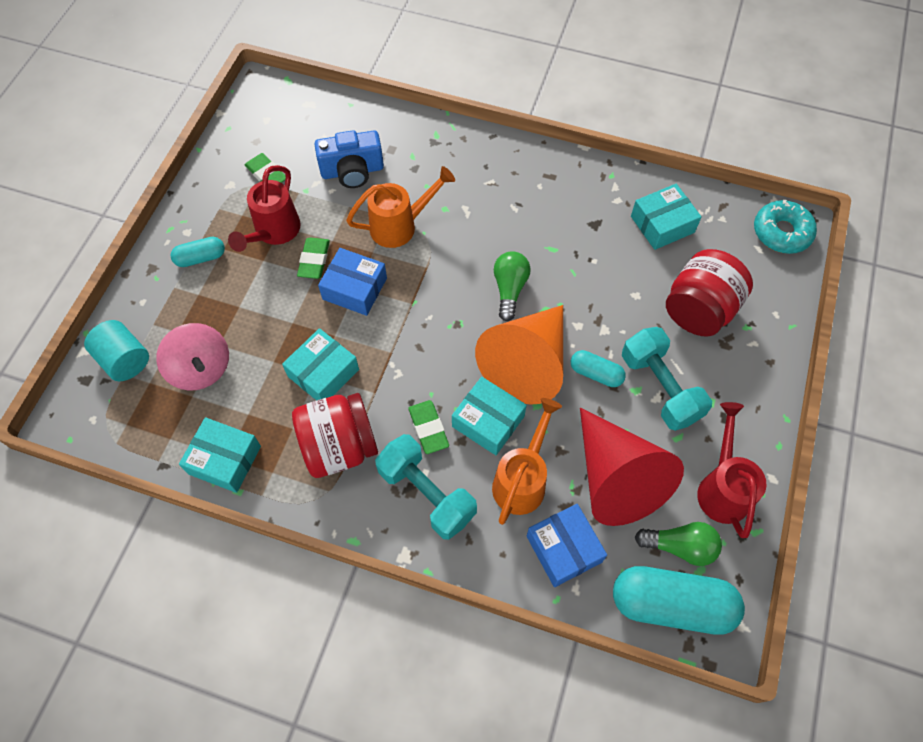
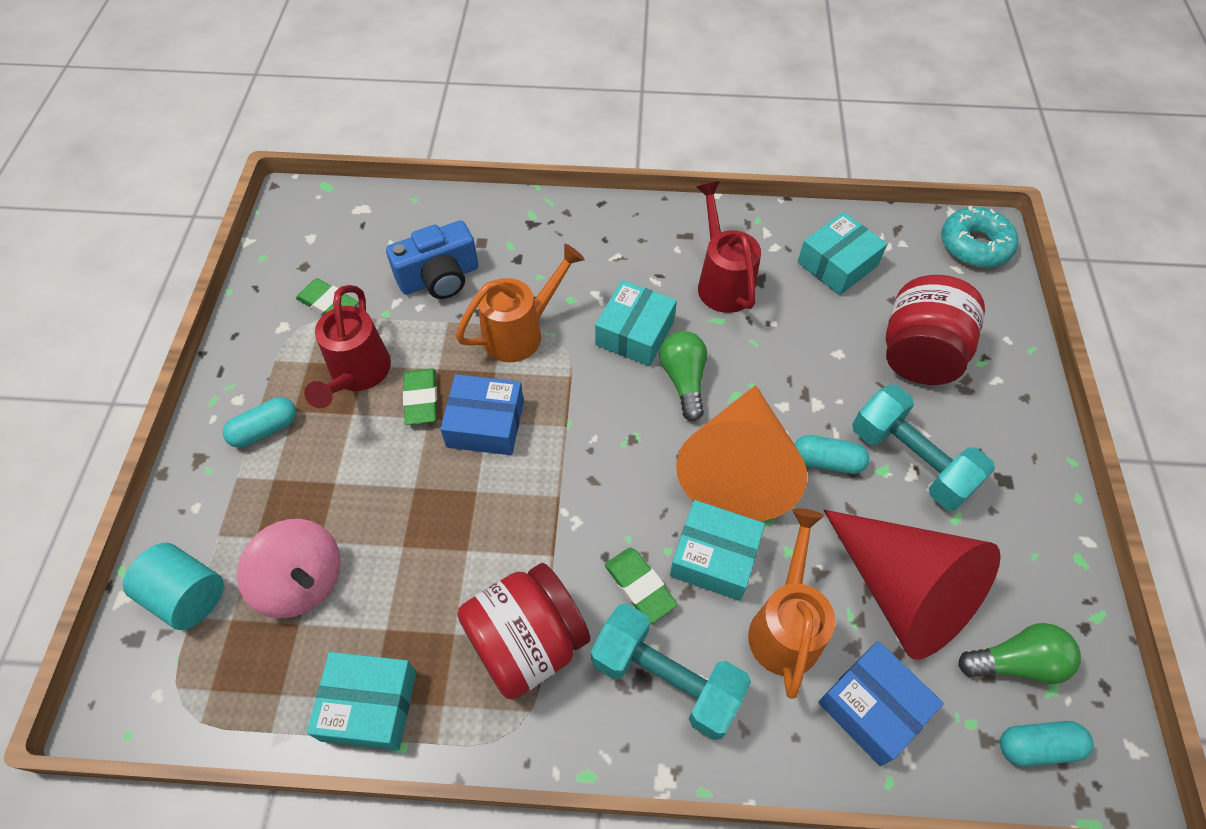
camera: 15 degrees left, 5 degrees down
turquoise box [282,328,359,400] -> turquoise box moved to [595,280,677,366]
turquoise capsule [613,566,745,635] -> turquoise capsule [1000,721,1094,766], size x0.51
red watering can [697,402,767,538] -> red watering can moved to [697,181,761,313]

